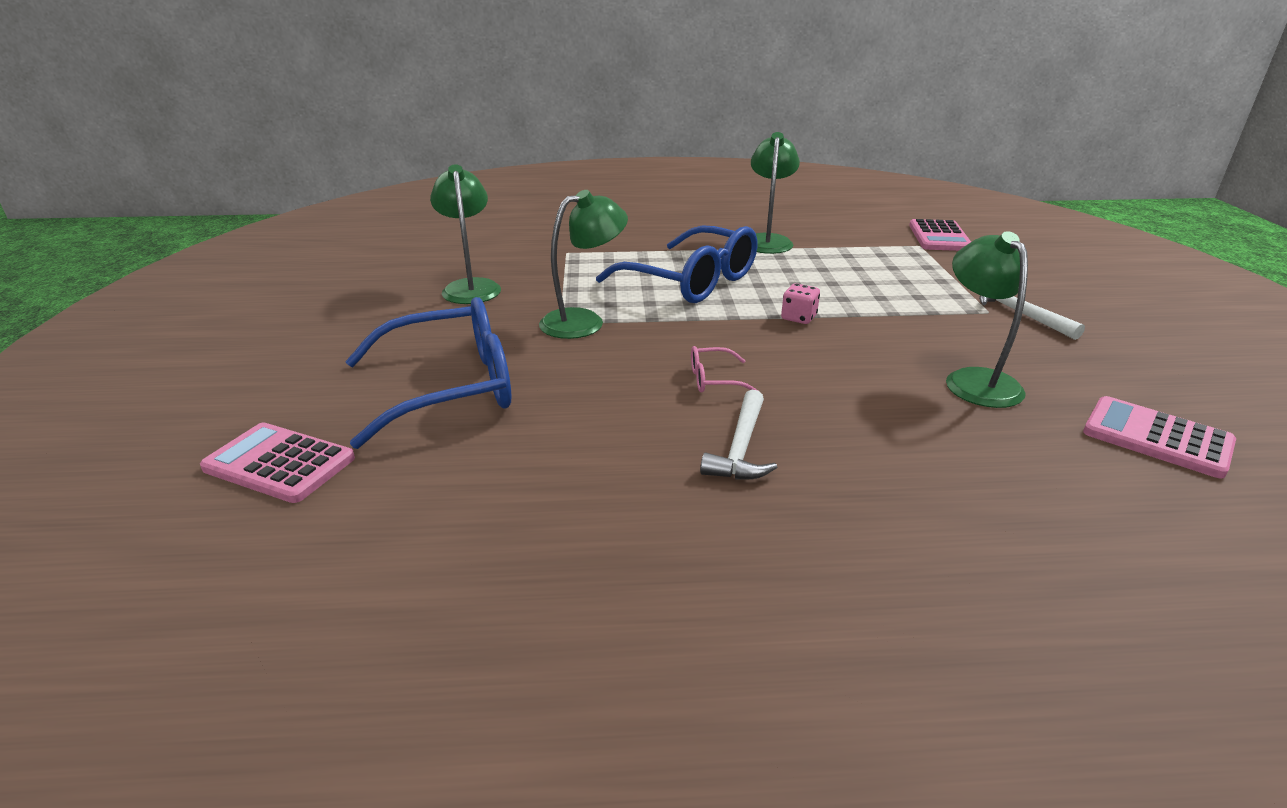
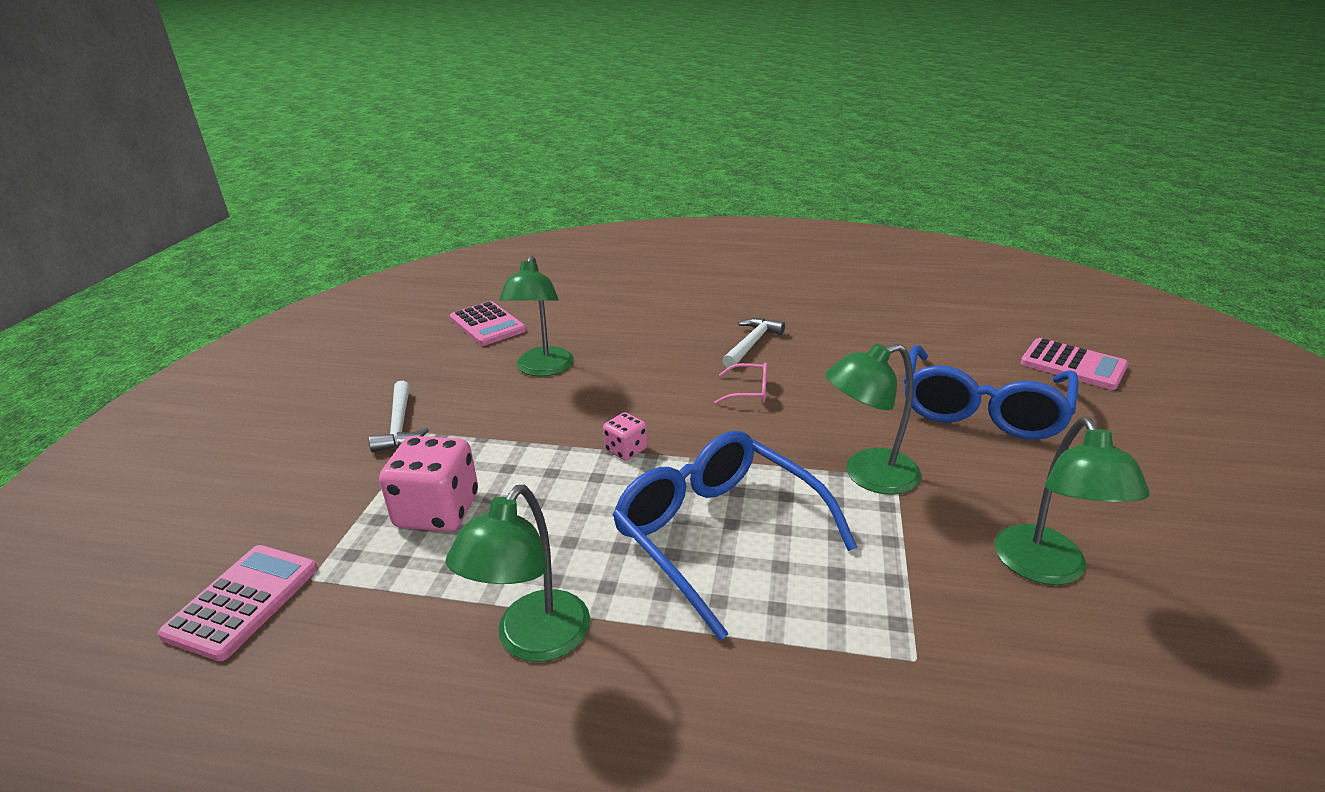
camera: 165 degrees left, 0 degrees up
blue glasses [345,297,511,449] -> blue glasses turned 60 degrees counterclockwise [904,345,1079,440]
none -> pink dice [379,436,478,532]

